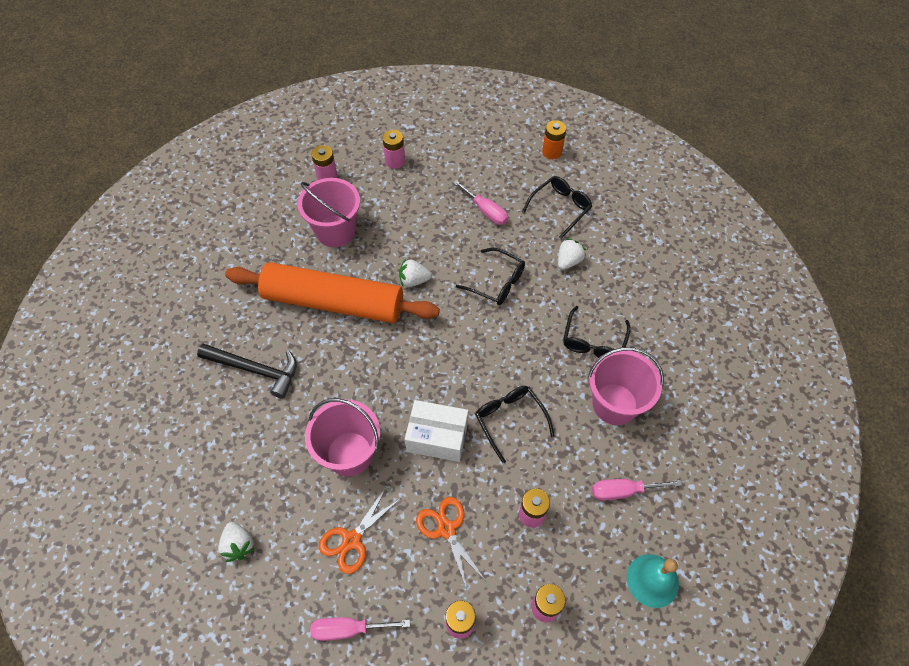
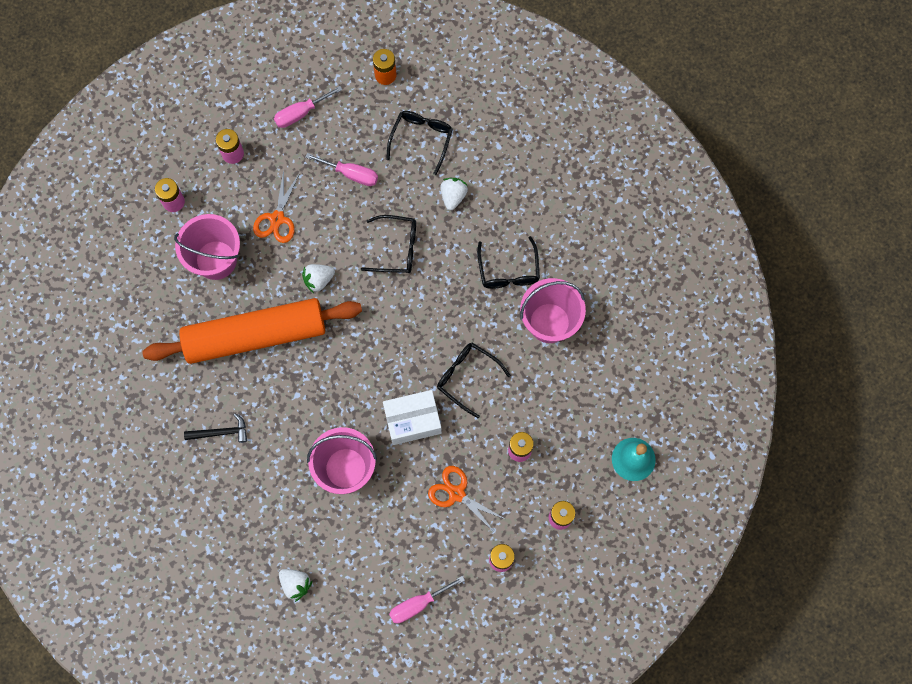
camera: 25 degrees left, 15 degrees up
black hammer [197,344,297,399] -> black hammer [184,414,247,443], size x0.62
orange scissors [319,487,401,574] -> orange scissors moved to [253,170,300,243]
pink screwdriver [592,479,682,501] -> pink screwdriver moved to [274,86,343,128]

